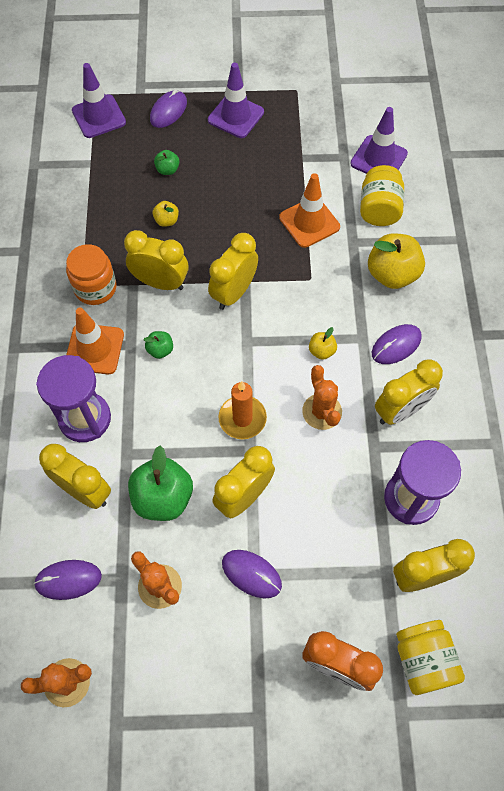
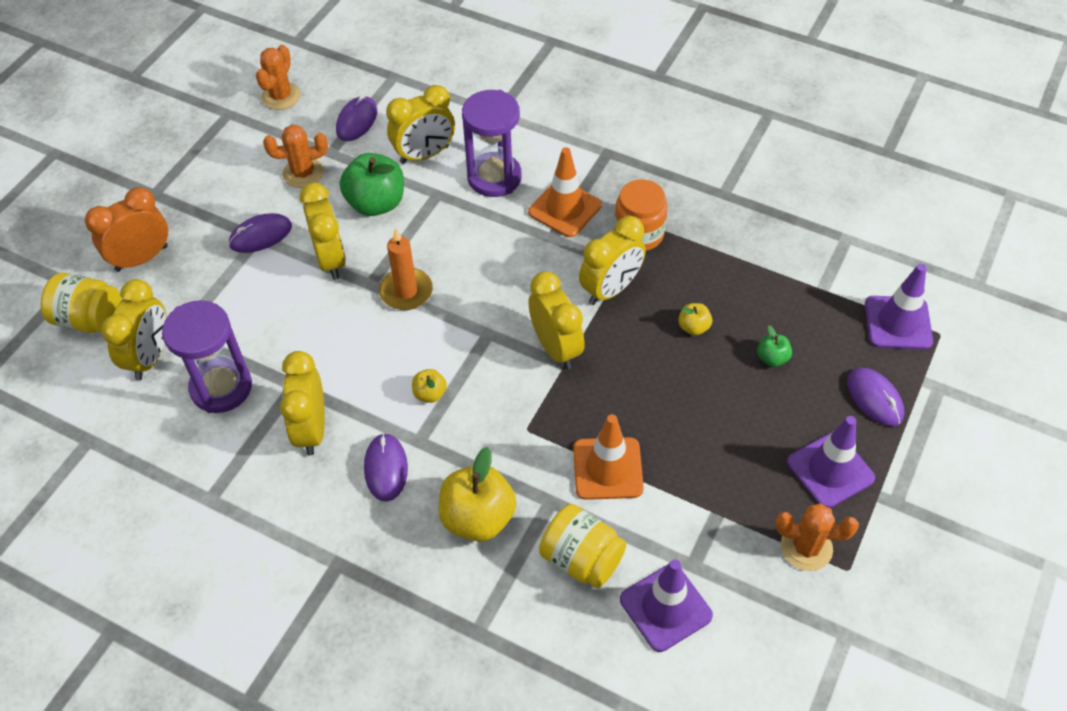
camera: 120 degrees right, 10 degrees down
green apple [143,331,173,359] -> none
orange cactus [302,365,342,430] -> orange cactus moved to [776,503,859,571]

